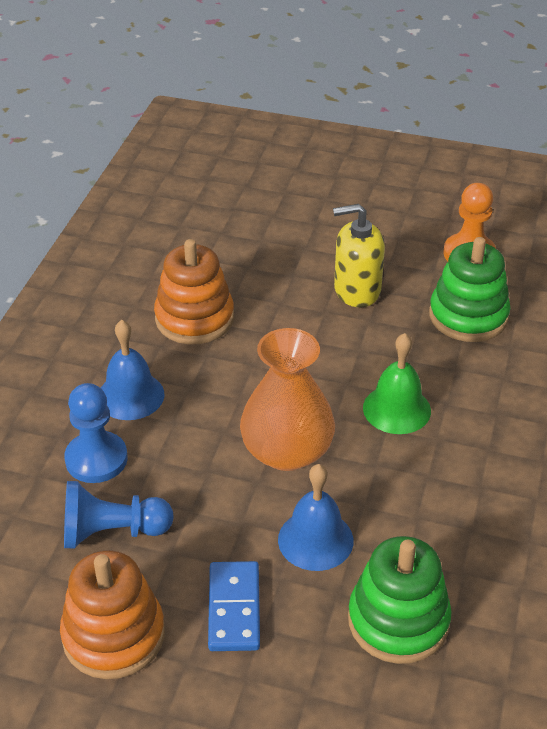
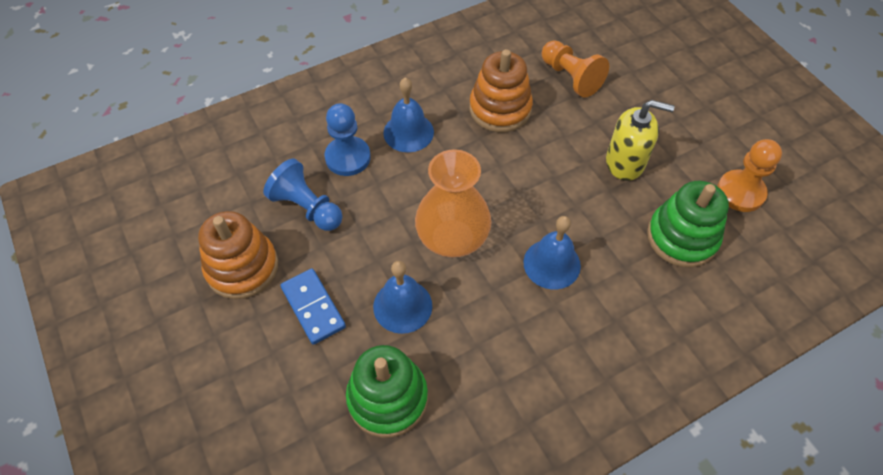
camera: 45 degrees right, 15 degrees up
blue domino [208,561,260,651] -> blue domino turned 75 degrees counterclockwise [280,268,346,345]
yellow soap dispenser [333,204,385,307] -> yellow soap dispenser turned 150 degrees clockwise [606,100,675,181]
green bell [363,333,431,434] -> blue bell [523,216,581,289]
none -> orange pawn [542,40,609,98]

